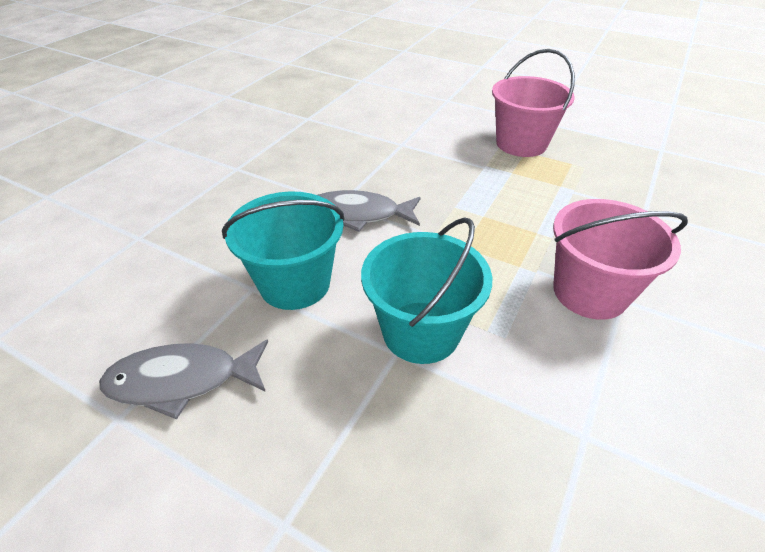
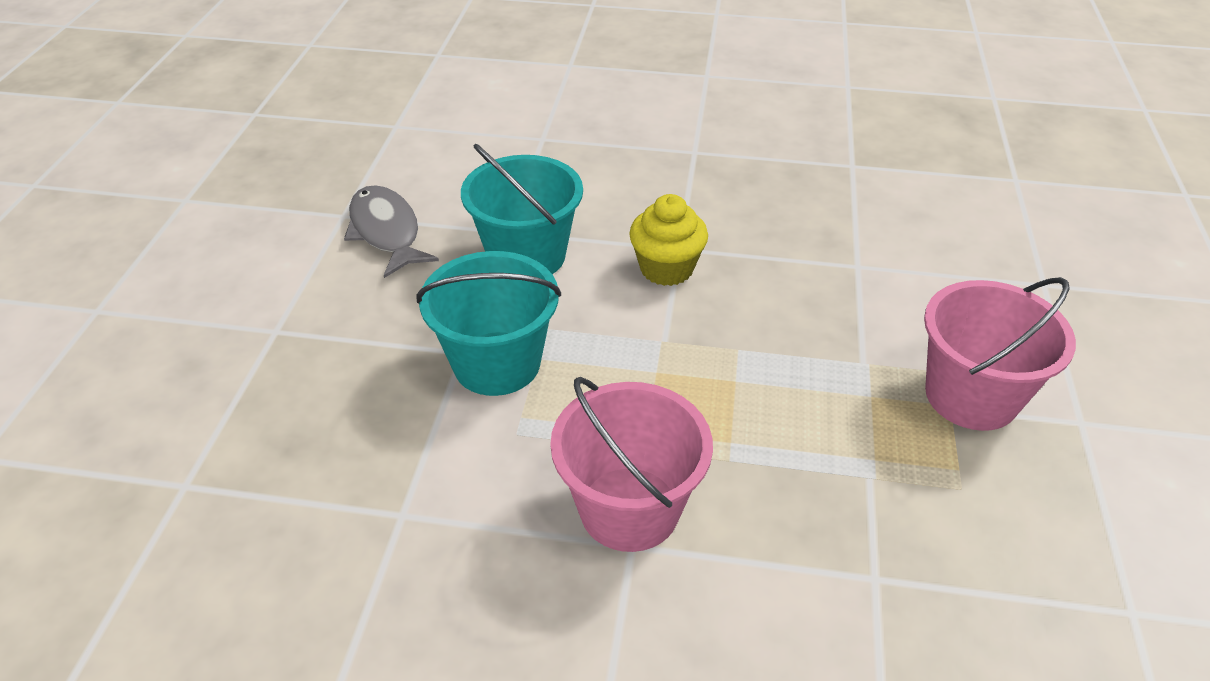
camera: 70 degrees right, 0 degrees up
grey fish [318,190,421,232] -> yellow cupcake [629,194,708,286]

